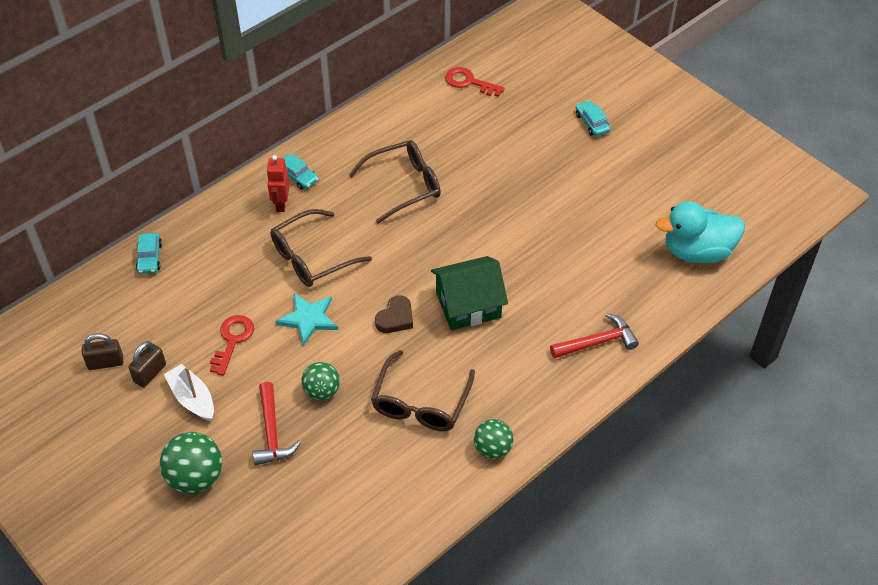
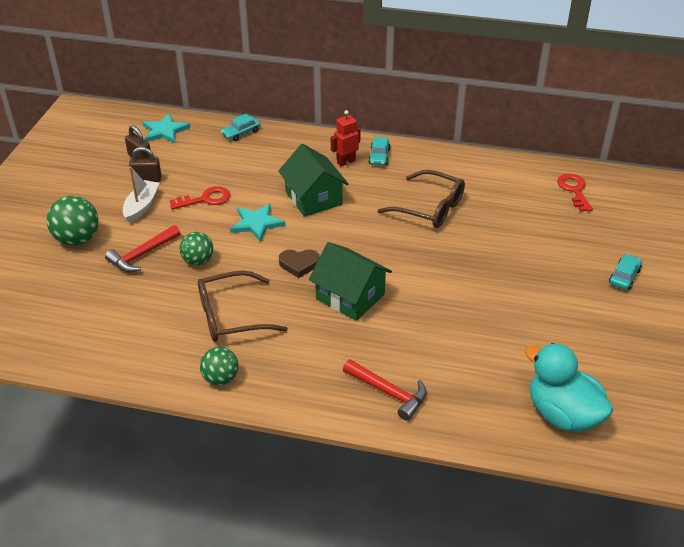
camera: 55 degrees right, 10 degrees down
brown glasses [270,209,372,287] -> green house [278,144,349,217]
none -> turquoise star [142,113,190,143]

